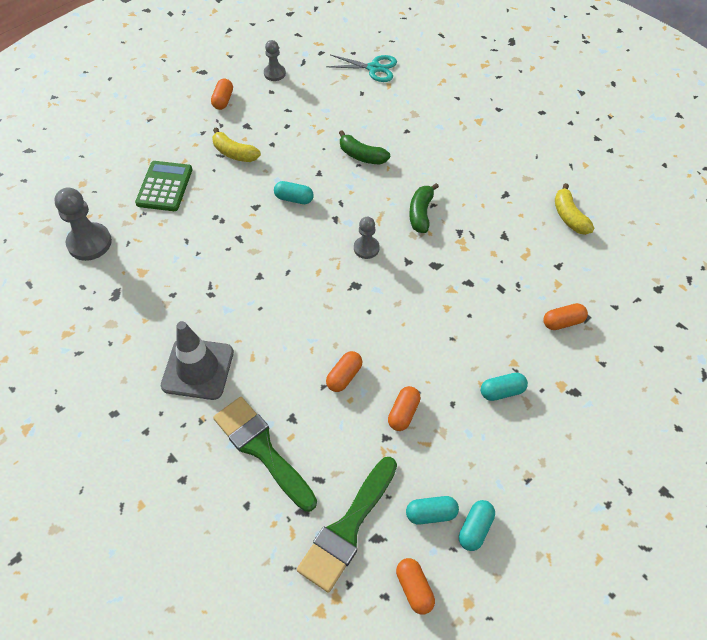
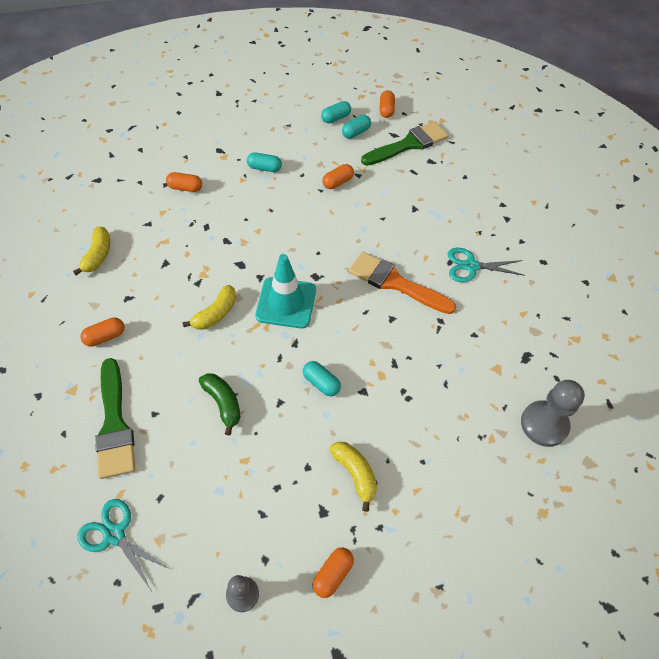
camera: 155 degrees left, 0 degrees up
green calculator [135,161,193,211] -> none
grey traffic cone [161,321,234,400] -> turquoise scissors [448,248,525,282]
green brush [213,397,317,512] -> green brush moved to [95,358,135,479]
orange capsule [326,351,362,392] -> orange capsule moved to [81,317,124,347]
grey pawn [354,217,380,259] -> turquoise traffic cone [255,254,316,328]
turquoise capsule [406,496,459,525] -> turquoise capsule turned 60 degrees counterclockwise [342,115,371,139]
green banana [409,183,439,233] -> yellow banana [183,285,236,330]
none -> orange brush [349,252,456,314]

